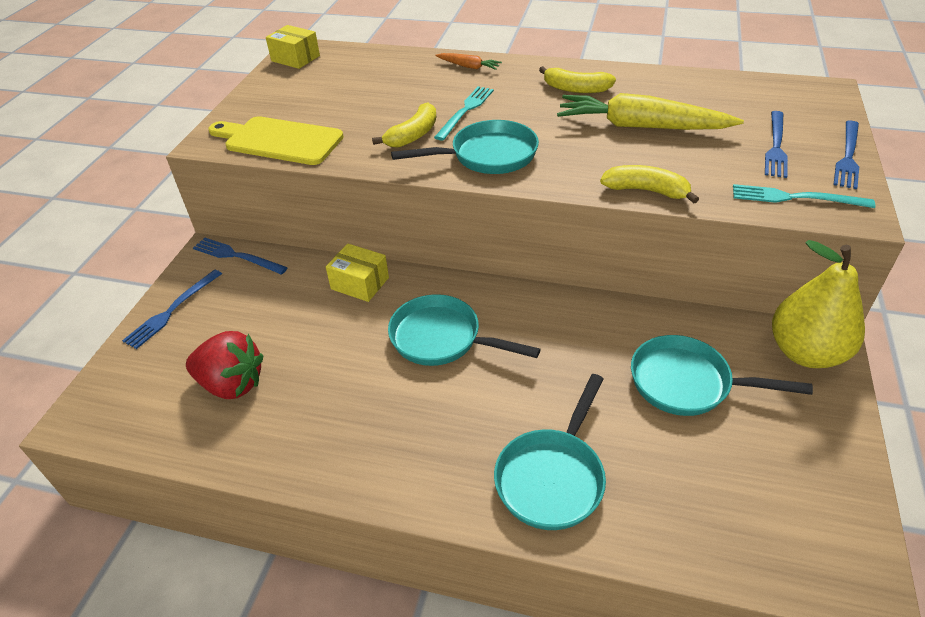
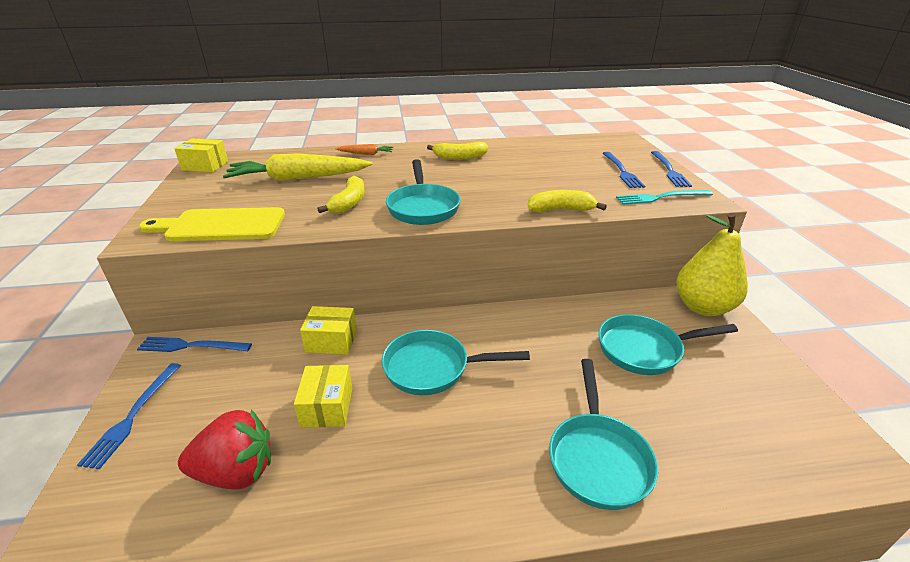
camera: 25 degrees left, 10 degrees down
turquoise pan [391,120,539,174] -> turquoise pan turned 120 degrees clockwise [386,159,461,225]
turquoise fork [434,86,494,141] -> none
yellow carrot [557,93,744,130] -> yellow carrot moved to [223,153,373,181]
none -> yellow box [294,365,352,428]

